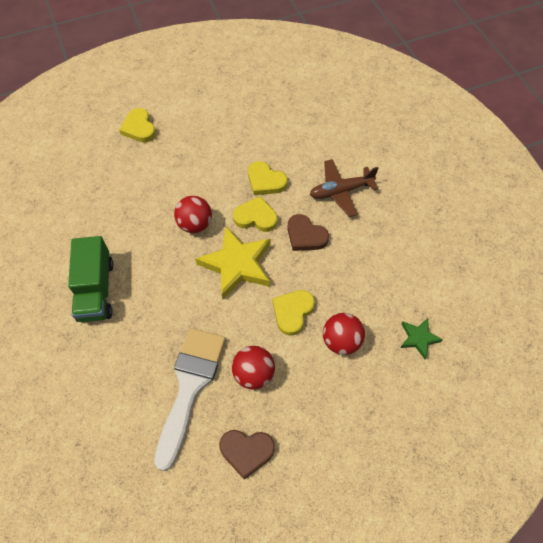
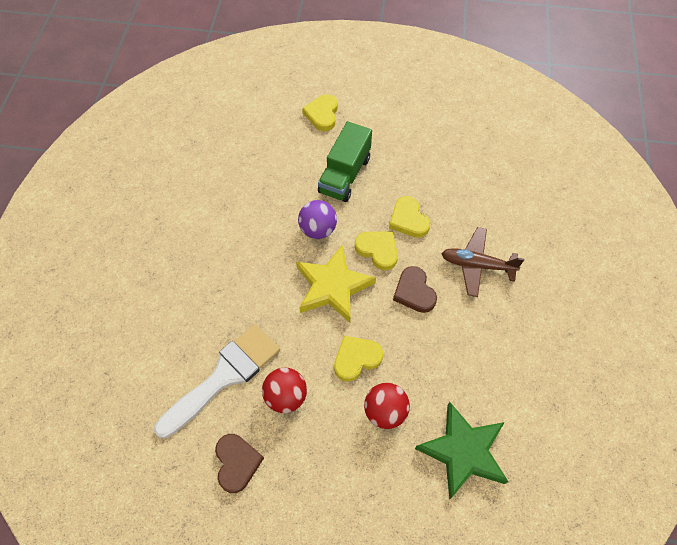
camera: 30 degrees right, 0 degrees up
green truck [68,236,114,322] -> green truck moved to [318,121,372,202]
red ball [174,196,212,233] -> purple ball [298,200,337,239]
brown heart [219,430,275,479] -> brown heart turned 135 degrees counterclockwise [215,434,264,493]
green star [400,318,443,359] -> green star [415,402,509,500], size x1.95

